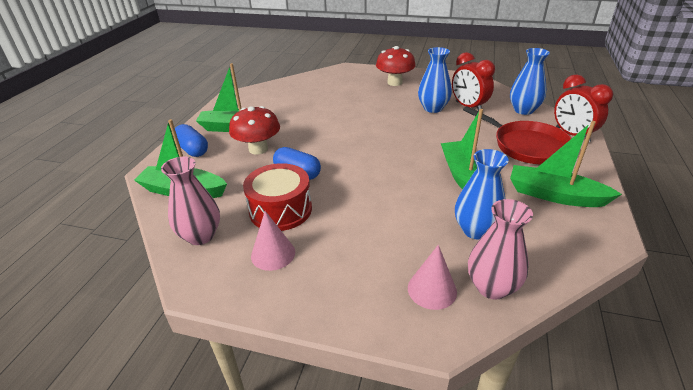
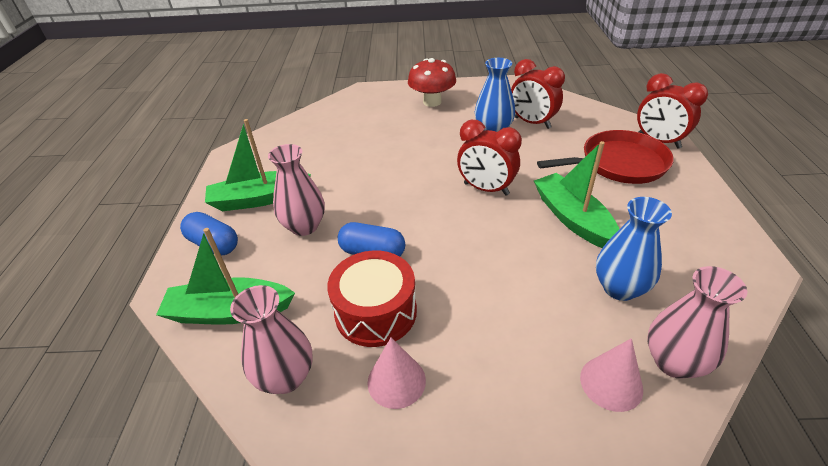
camera: 15 degrees left, 5 degrees up
red mushroom [229,106,280,155] -> pink vase [268,144,325,236]
red pan [463,106,572,164] -> red pan turned 45 degrees counterclockwise [537,130,674,184]
blue vase [510,48,550,115] -> none
green boat [510,121,622,207] -> none
none -> red clock [457,120,522,196]

